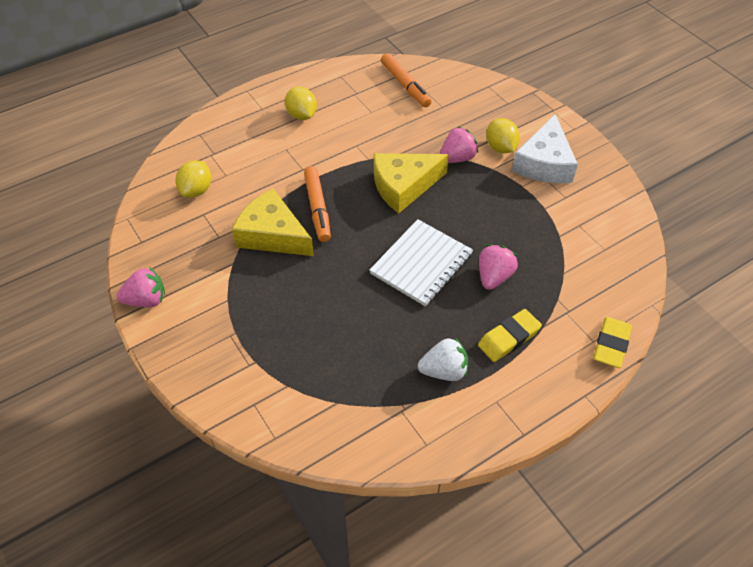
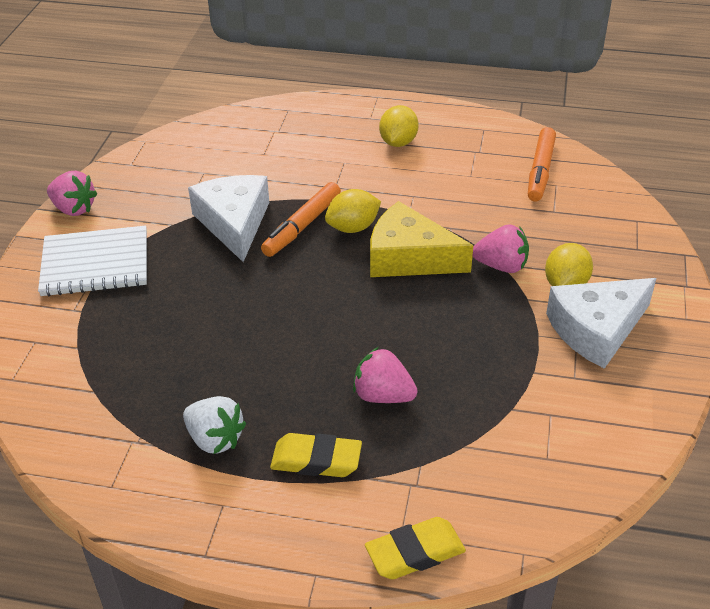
camera: 45 degrees right, 10 degrees down
yellow lemon [176,160,211,198] -> yellow lemon moved to [325,189,381,233]
yellow cheese [232,188,314,256] -> white cheese [188,175,269,262]
white notebook [369,219,473,307] -> white notebook moved to [38,226,147,296]
pink strawberry [479,245,518,290] -> pink strawberry turned 135 degrees counterclockwise [353,347,418,403]

